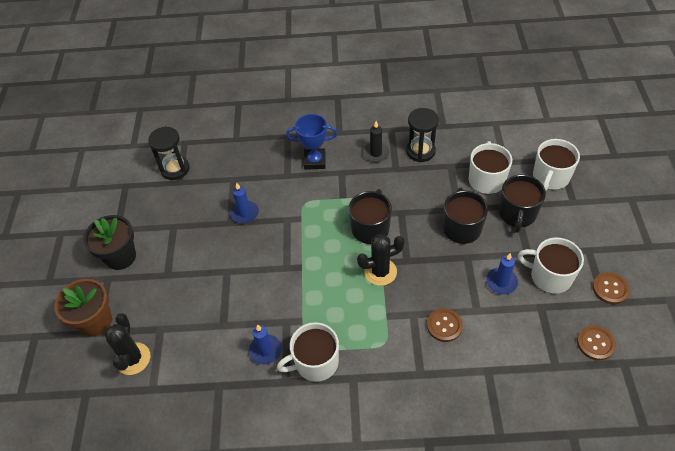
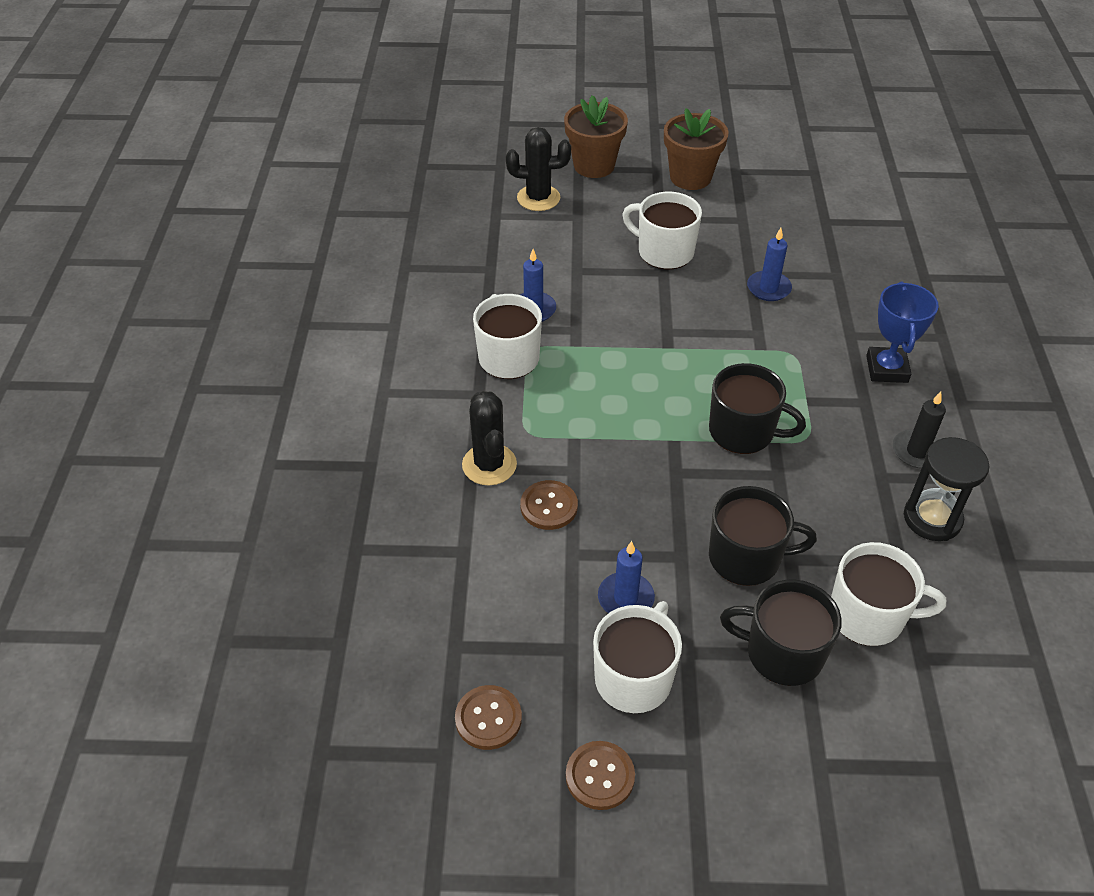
camera: 90 degrees right, 5 degrees down
black flower pot [83,215,136,270] -> brown flower pot [664,108,729,190]
black hourglass [148,126,189,180] -> none
black cactus [357,234,405,286] -> black cactus moved to [462,391,517,485]
white mug [533,139,580,191] -> white mug moved to [622,192,702,270]

